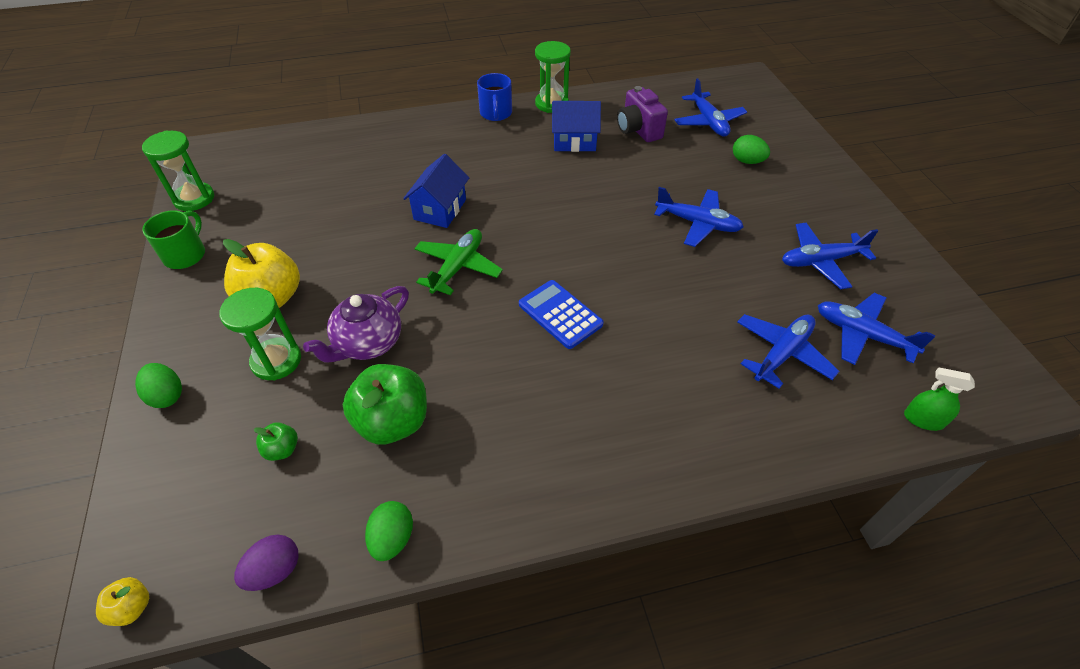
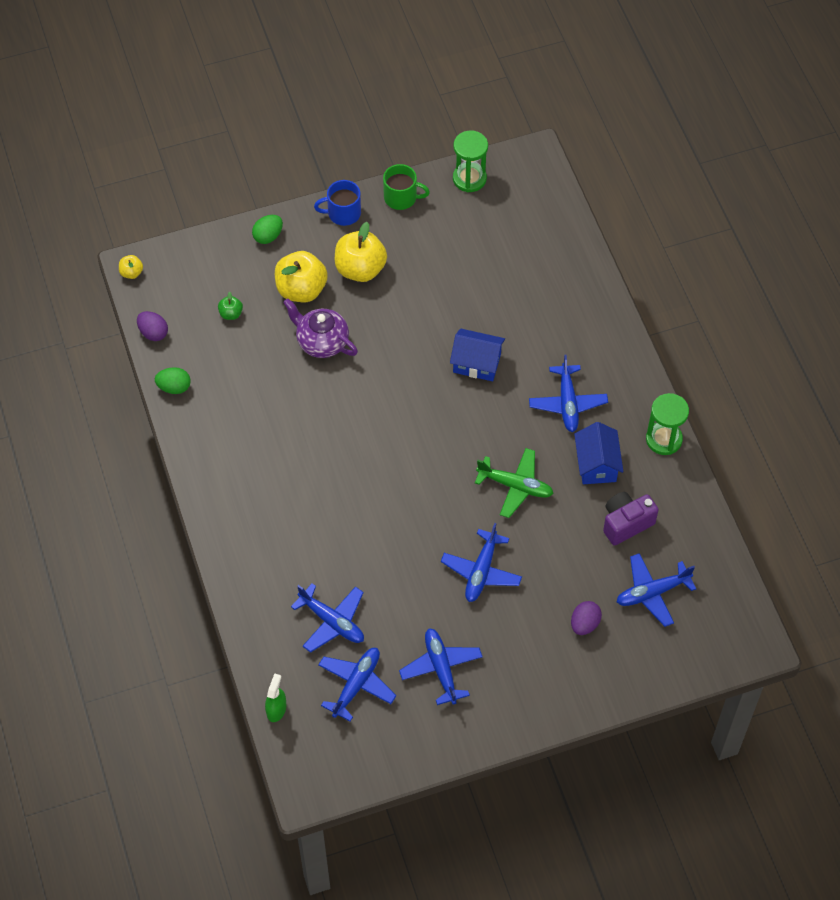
camera: 85 degrees right, 10 degrees up
green hourglass [219,288,301,381] -> yellow apple [275,251,328,302]
green apple [343,364,427,445] -> none
green plane [414,229,503,295] -> green plane moved to [475,448,554,518]
blue mug [477,73,512,121] -> blue mug moved to [314,180,361,226]
blue calculator [519,280,604,349] -> none
green egg [733,135,770,164] -> purple egg [571,601,602,635]
none -> blue plane [529,355,608,432]

